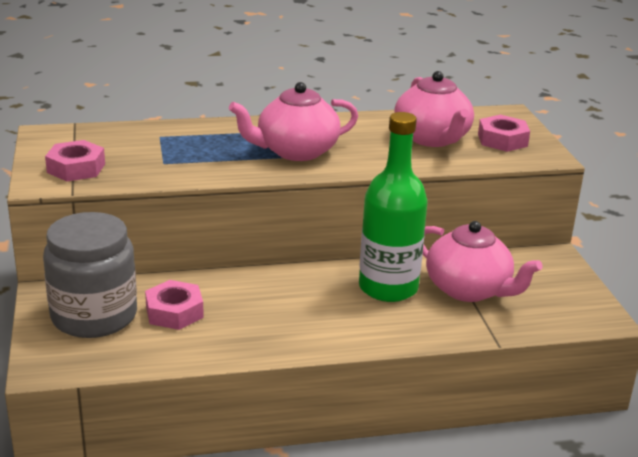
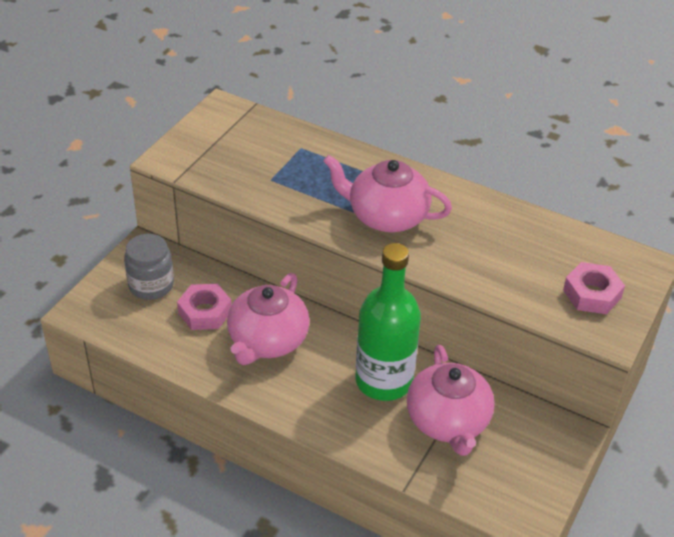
camera: 40 degrees right, 15 degrees up
grey jar [43,212,137,338] -> grey jar [124,234,174,300], size x0.63
pink nut [45,140,105,181] -> none
pink teapot [394,71,474,147] -> pink teapot moved to [227,273,310,365]

